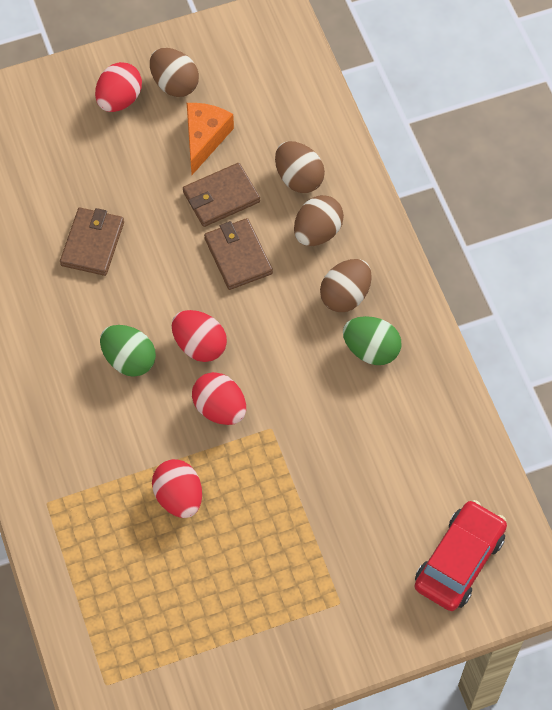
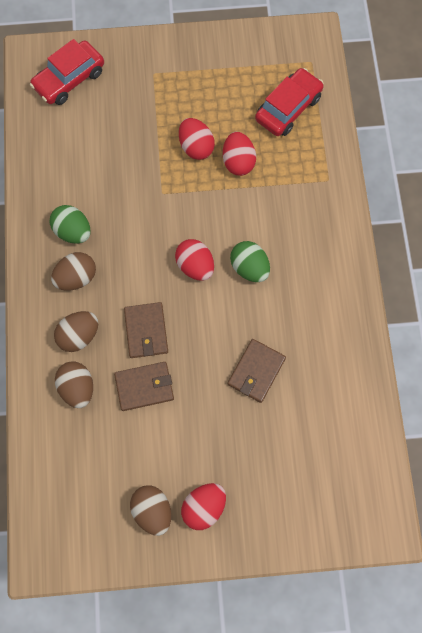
camera: 165 degrees left, 10 degrees up
orange cheese [187,103,234,175] -> none
red egg [192,372,246,425] -> red egg moved to [179,118,215,160]
none -> red car [255,68,324,136]

